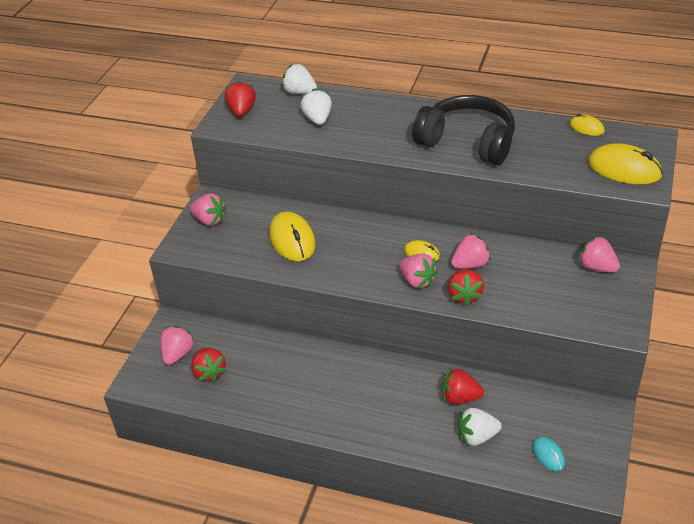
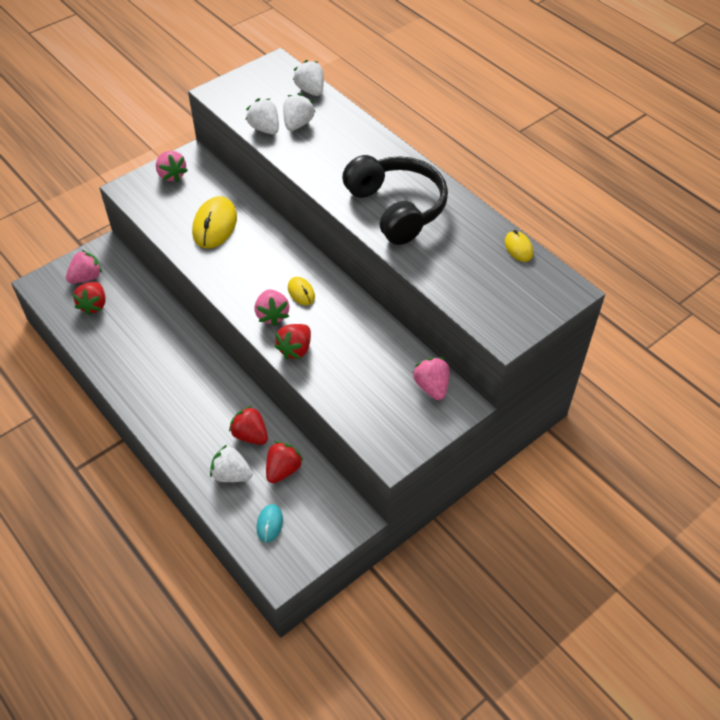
camera: 30 degrees right, 10 degrees up
red strawberry [225,81,256,117] -> red strawberry moved to [266,441,303,483]
pink strawberry [451,233,491,269] -> none
yellow mouse [588,144,663,184] -> none
none -> white strawberry [246,98,279,134]

